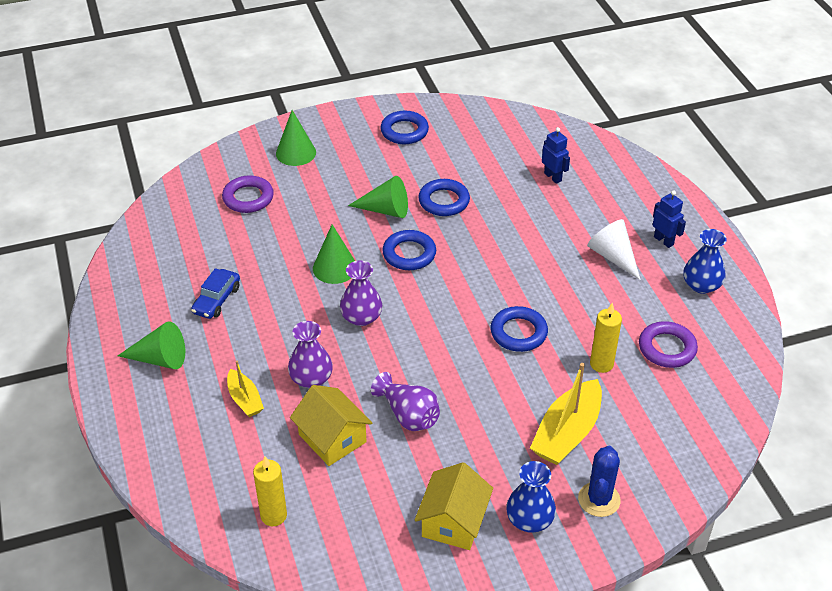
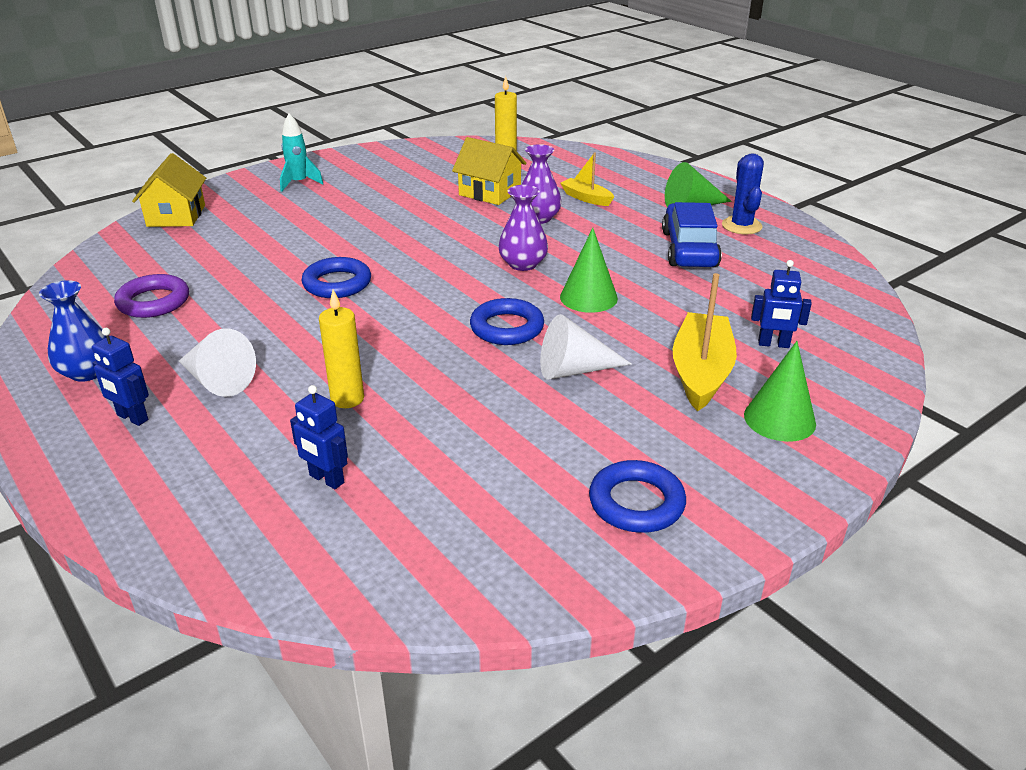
camera: 160 degrees right, 10 degrees down
blue car [191,268,240,319] -> blue car [662,202,722,267], size x1.56
purple ring [222,175,274,213] -> blue robot [751,260,812,348]
green cone [348,176,408,218] -> white cone [540,314,632,380]
purple vase [371,372,440,431] -> none
yellow house [415,462,493,550] -> yellow house moved to [132,153,206,227]
blue ring [418,179,470,216] -> none
blue vase [506,461,556,533] -> turquoise rocket [280,113,323,192]
yellow boat [530,363,602,465] -> yellow boat moved to [673,273,737,411]
blue cactus [578,446,621,517] -> blue cactus moved to [722,153,764,234]
yellow candle [590,303,622,373] -> yellow candle moved to [319,290,364,408]

